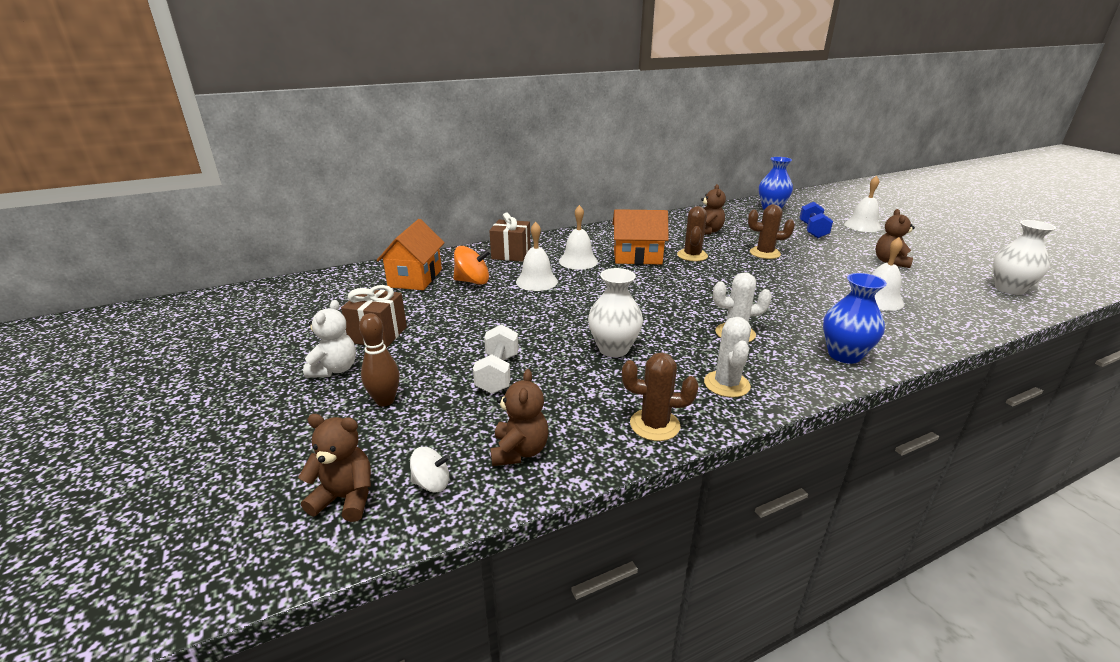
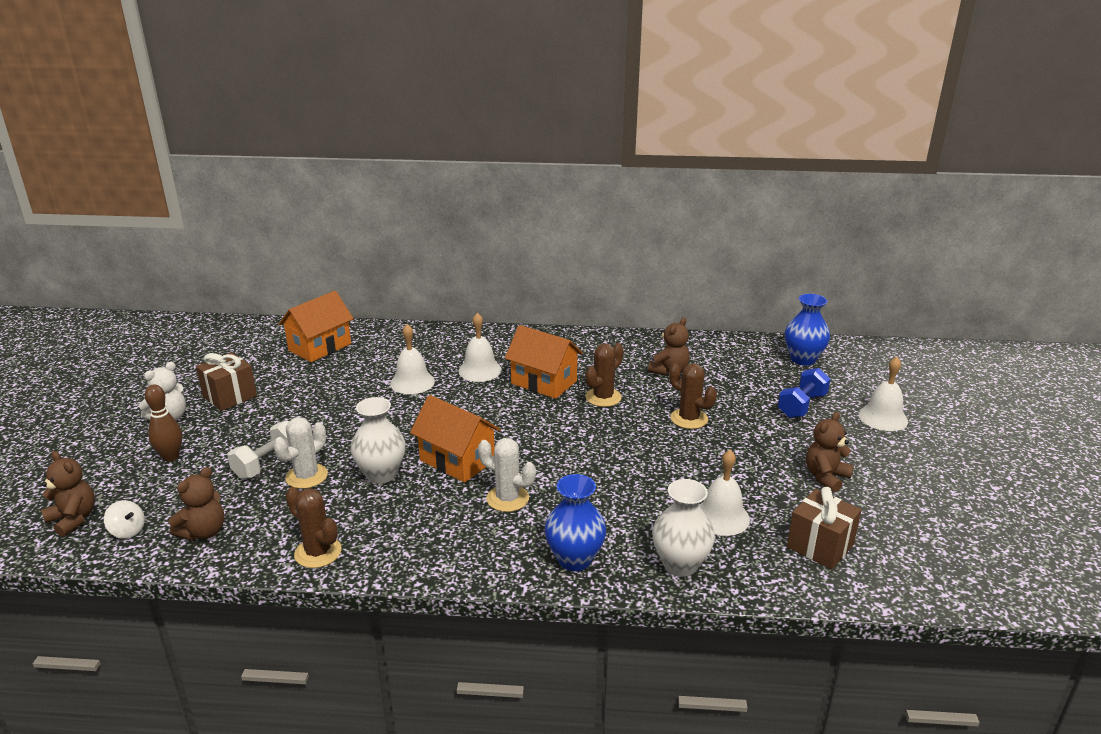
camera: 30 degrees right, 0 degrees up
orange spinning top [454,246,491,285] -> none
brown gift [489,213,531,262] -> brown gift moved to [787,487,862,569]
white cactus [704,317,751,397] -> white cactus moved to [273,417,328,489]
white vase [993,220,1056,295] -> white vase moved to [652,479,715,577]
none -> orange house [410,395,501,483]

